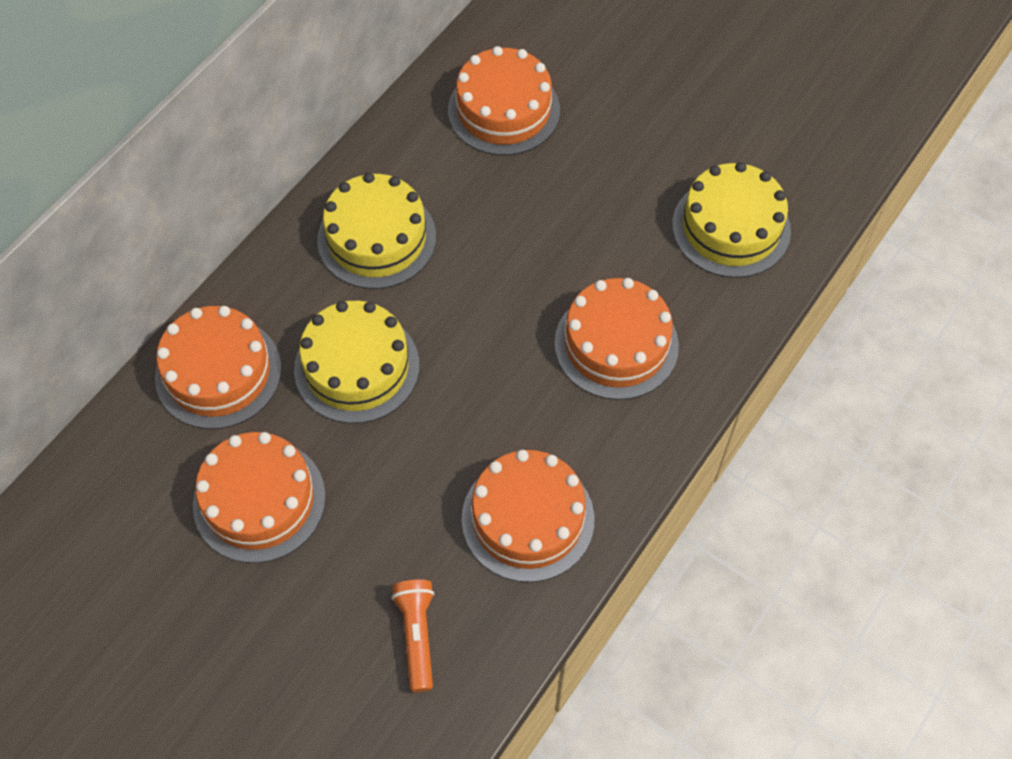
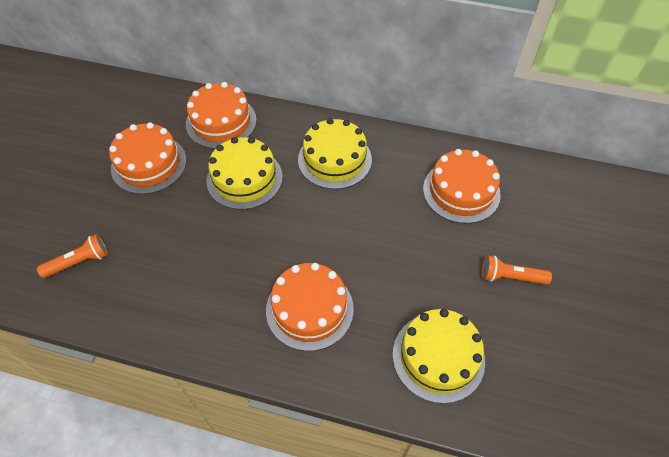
camera: 70 degrees right, 5 degrees down
orange cake [462,450,594,582] -> none
none -> orange flashlight [482,255,552,285]

